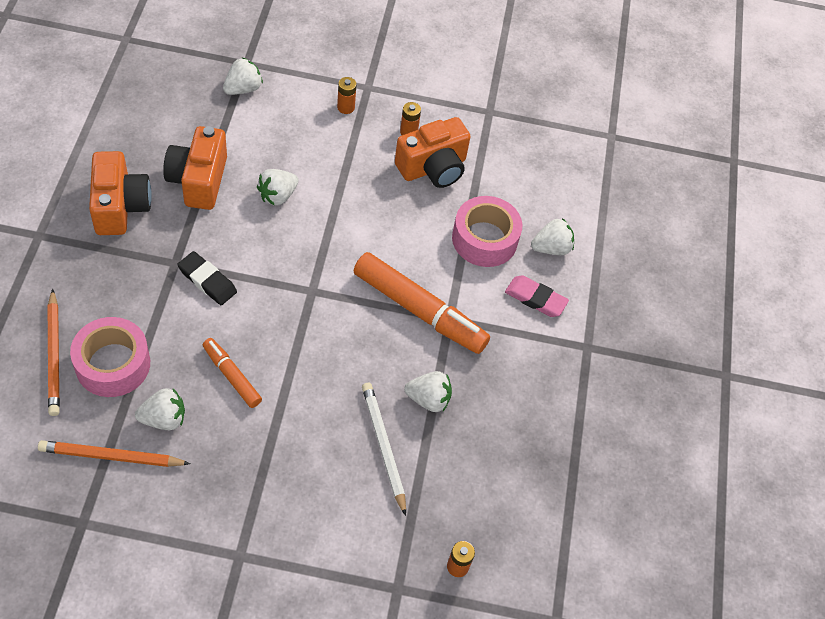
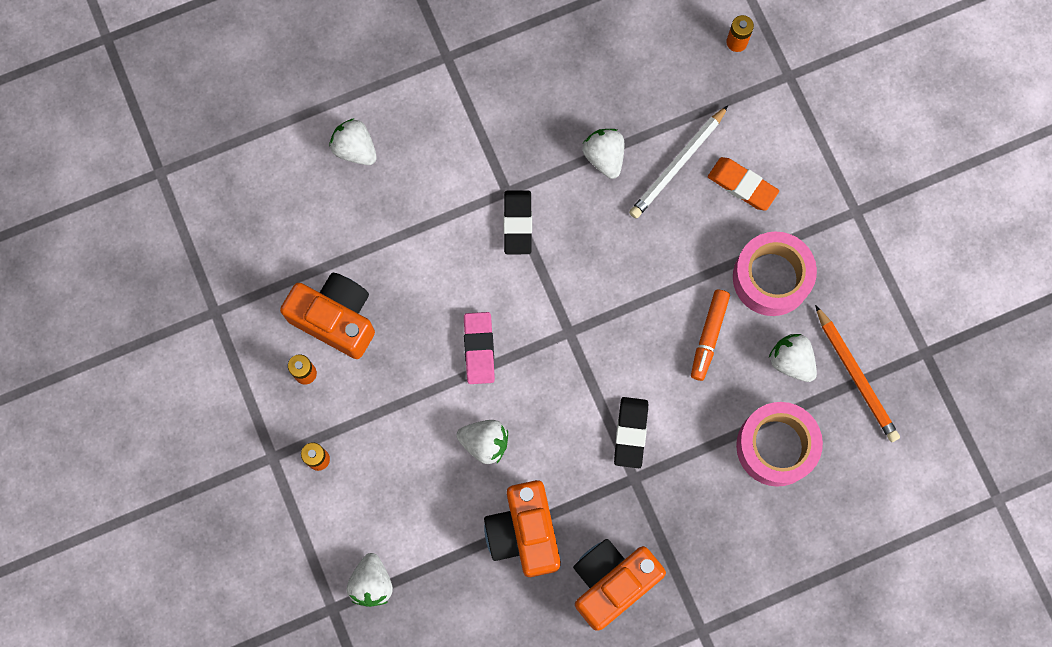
camera: 115 degrees left, 20 degrees up
orange pencil [48,289,60,416] -> none
orange camera [163,126,227,210] -> orange camera turned 105 degrees clockwise [484,480,561,577]
white strawberry [223,58,263,95] -> white strawberry turned 105 degrees counterclockwise [346,553,393,607]
orange marker [354,252,490,354] -> black eraser [504,190,532,254]
pink tape [452,196,522,267] -> pink tape moved to [733,231,817,316]
pink eraser [505,275,569,317] -> pink eraser moved to [464,312,495,384]
none -> orange eraser [708,157,779,211]

